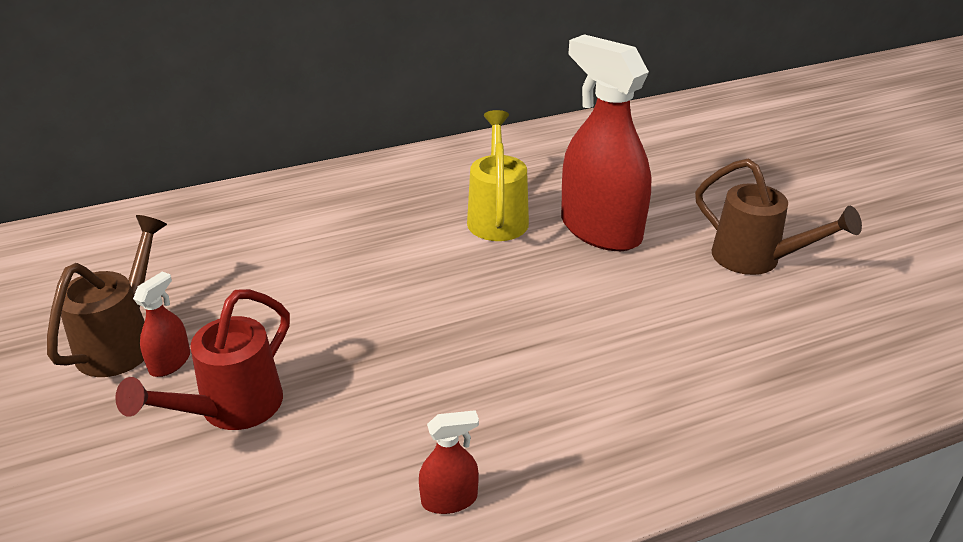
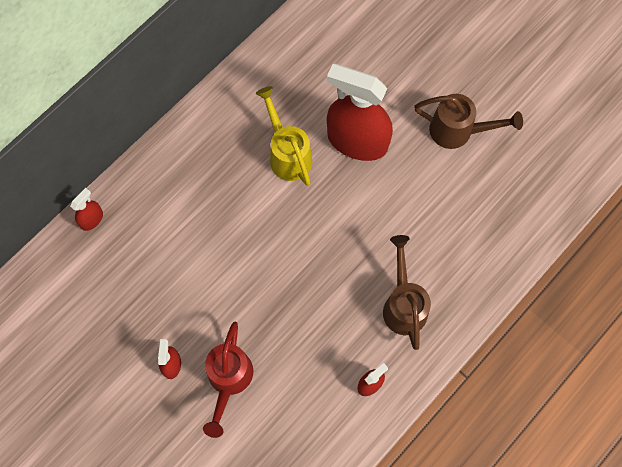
camera: 25 degrees left, 35 degrees up
brown watering can [47,215,167,377] -> brown watering can moved to [383,235,431,350]
none -> red spray bottle [70,188,103,231]

